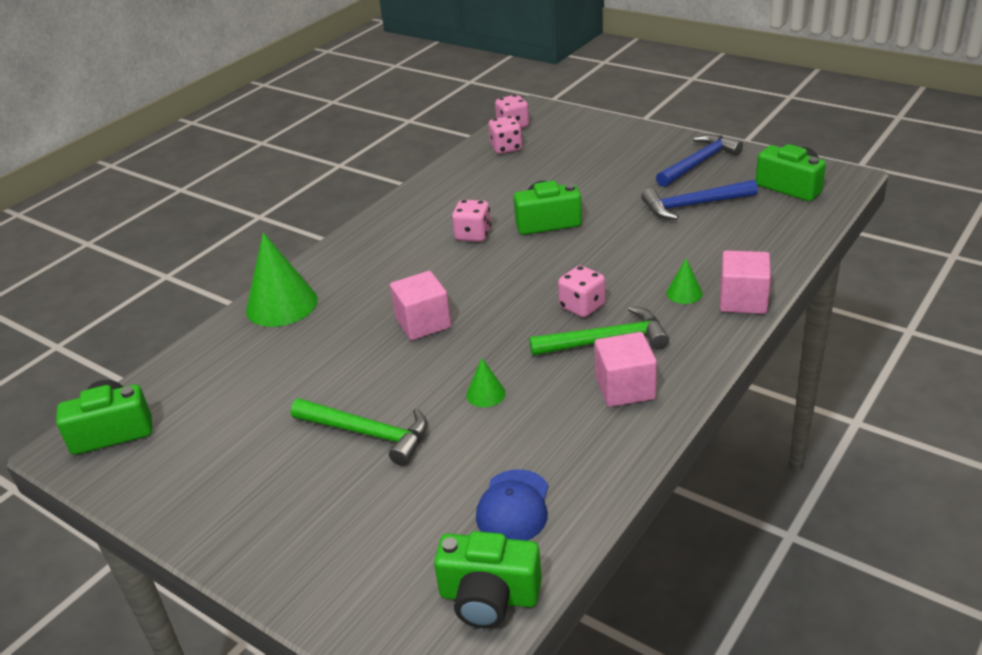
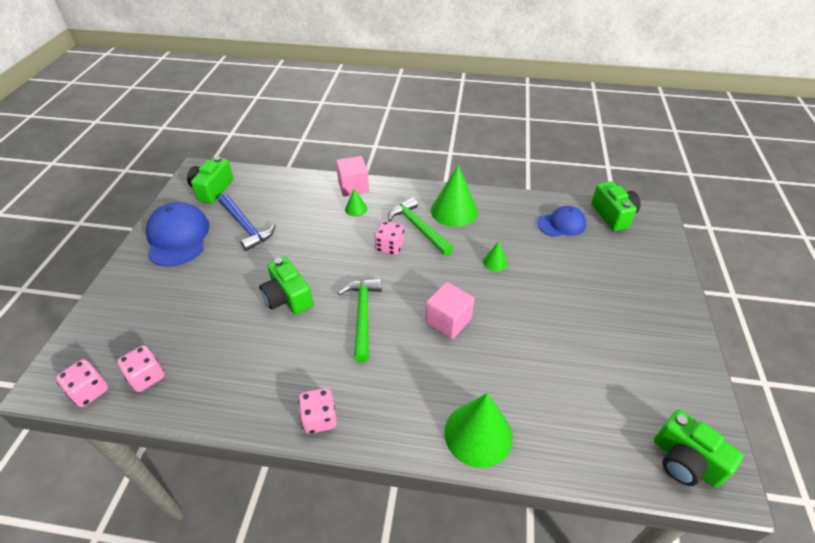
camera: 120 degrees left, 10 degrees up
green hammer [291,398,427,466] -> green hammer moved to [337,278,382,362]
pink dice [452,200,491,242] -> pink dice moved to [298,388,337,434]
pink cube [595,332,657,407] -> green cone [431,165,478,227]
blue hammer [656,134,743,187] -> blue cap [146,202,210,266]

